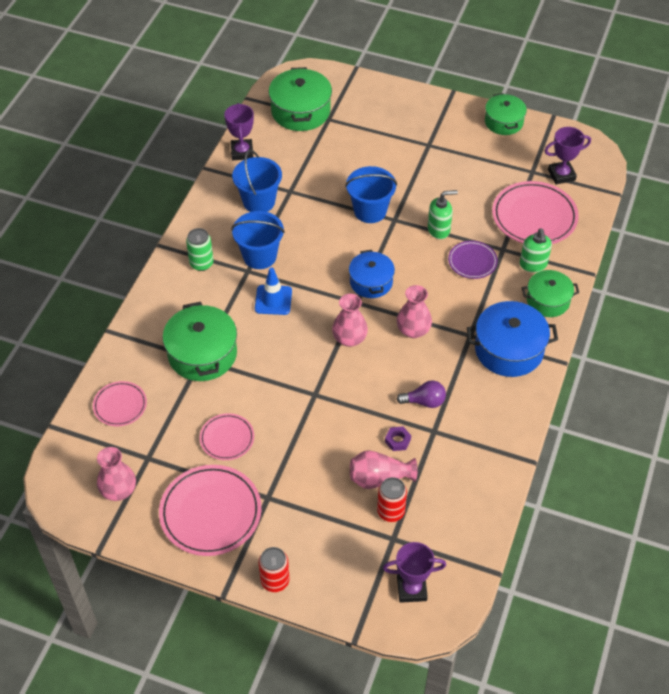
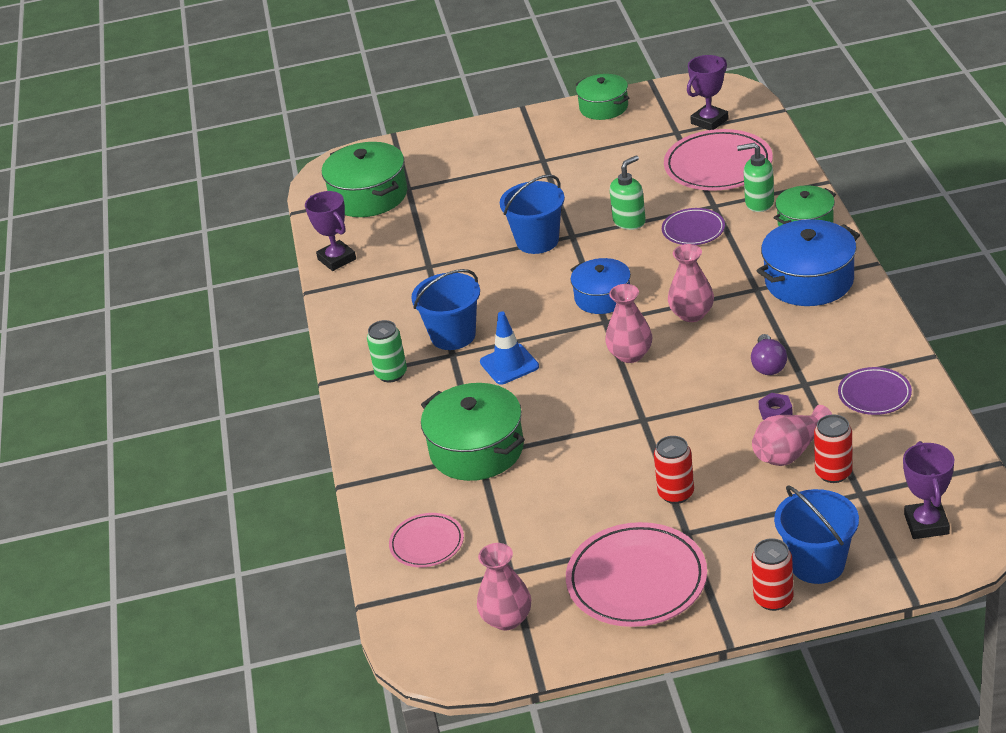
camera: 25 degrees left, 15 degrees down
pink plate [200,413,254,460] -> none
blue bucket [232,150,282,212] -> blue bucket moved to [774,485,859,584]
purple trophy [383,542,446,603] -> purple trophy turned 60 degrees counterclockwise [903,441,954,539]
purple light bulb [396,380,446,408] -> purple light bulb turned 120 degrees clockwise [751,334,787,375]
green soap dispenser [520,229,552,272] -> green soap dispenser turned 135 degrees clockwise [737,143,774,212]
none -> red can [654,436,694,504]
none -> purple plate [838,367,912,415]

